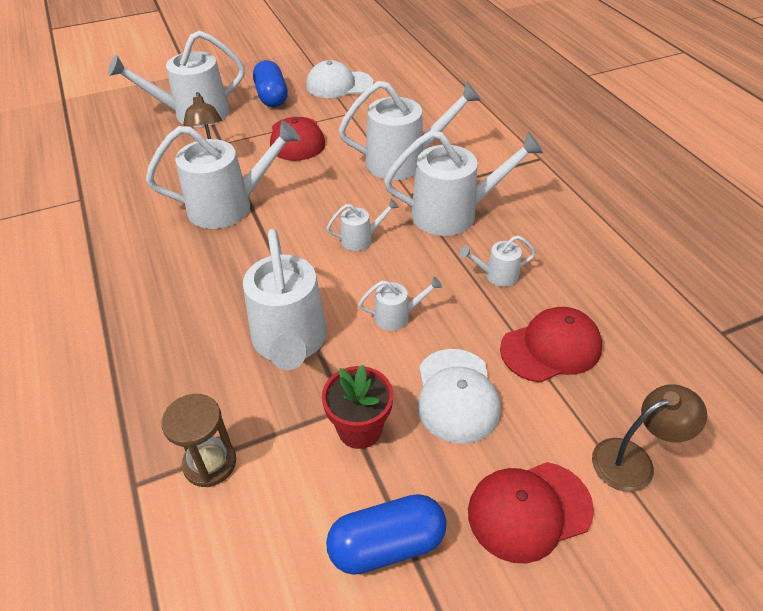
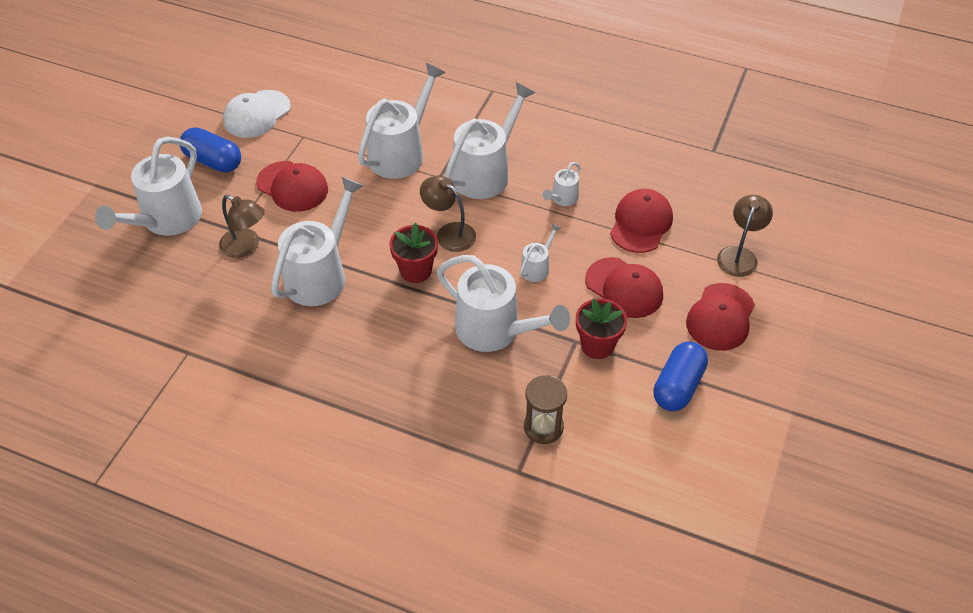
camera: 45 degrees left, 5 degrees up
white watering can [327,199,399,251] -> brown lamp [420,175,476,252]
white cap [418,349,501,444] -> red cap [585,257,663,318]
none -> red flower pot [389,223,438,283]

